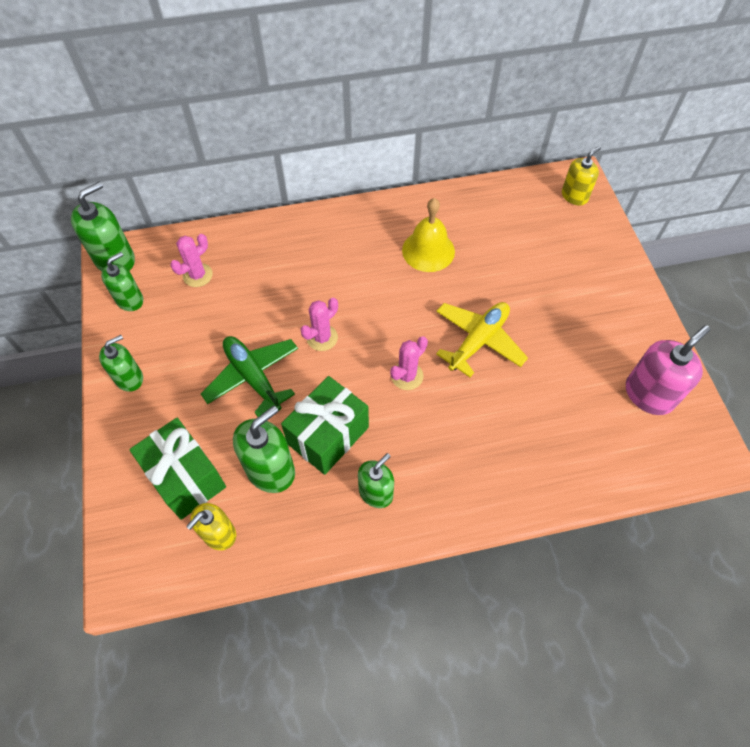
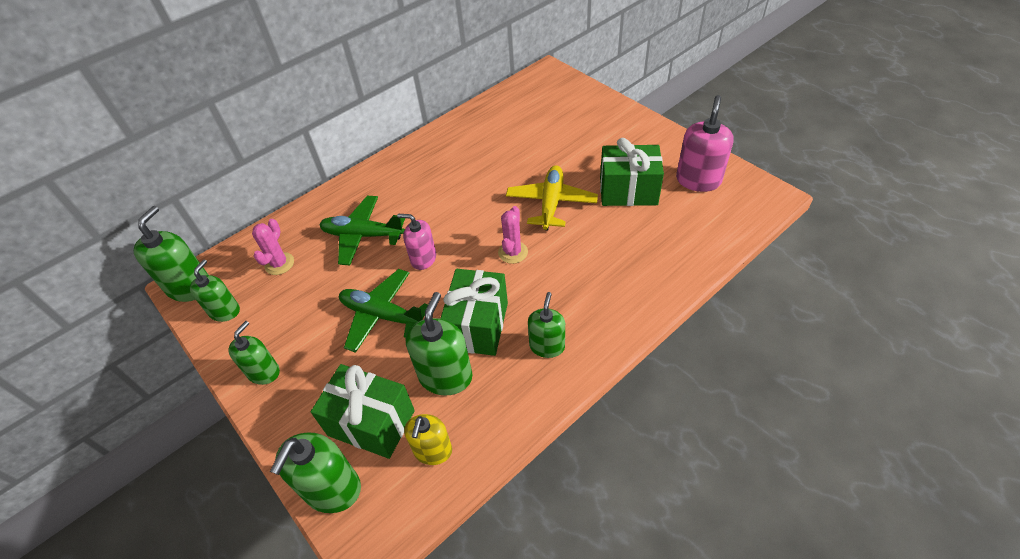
camera: 25 degrees left, 10 degrees down
pink cactus [301,298,338,351] -> pink soap dispenser [397,214,436,270]
yellow bell [402,198,455,272] -> none
yellow soap dispenser [562,146,601,206] -> none
none -> green soap dispenser [270,432,361,513]
none -> green plane [319,196,405,265]
none -> green gift [600,138,664,206]

